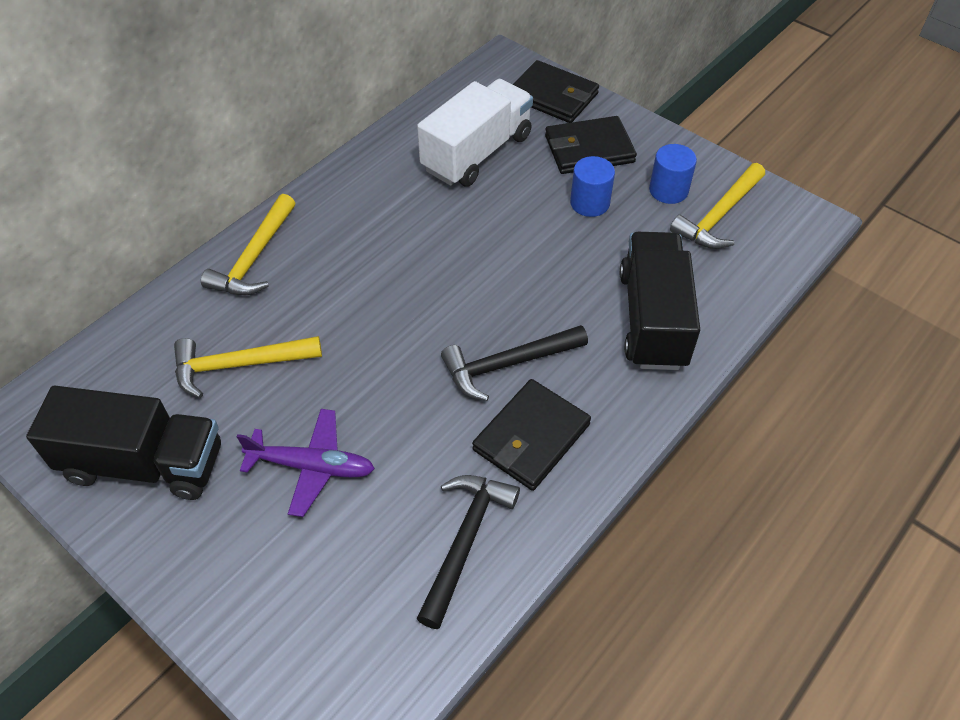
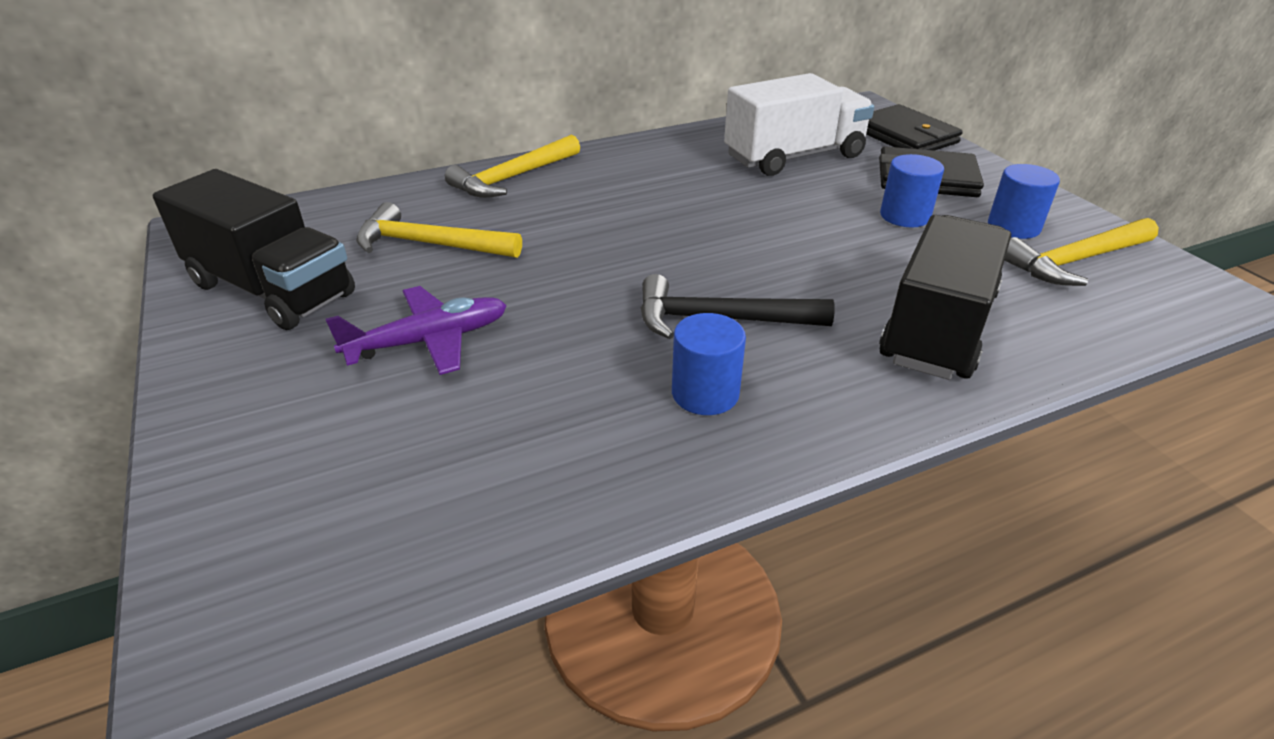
camera: 25 degrees right, 15 degrees down
purple plane [237,409,375,517] -> purple plane turned 60 degrees counterclockwise [326,286,507,375]
black hammer [416,475,520,629] -> none
black wallet [472,379,591,491] -> blue cylinder [672,313,746,415]

